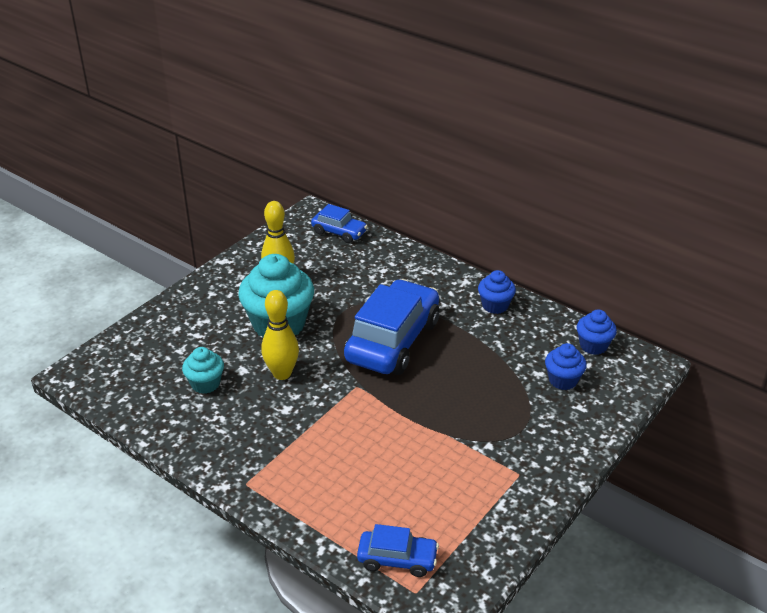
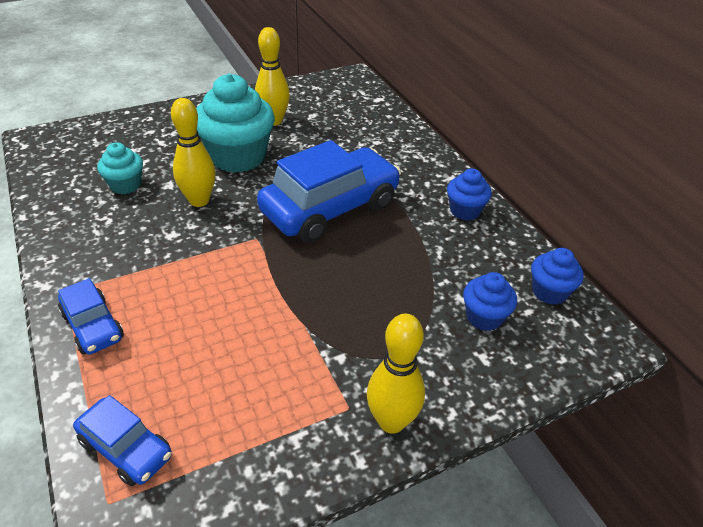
camera: 25 degrees right, 5 degrees up
blue car [311,204,367,243] -> blue car moved to [58,278,124,355]
none -> yellow bowling pin [367,314,425,434]

